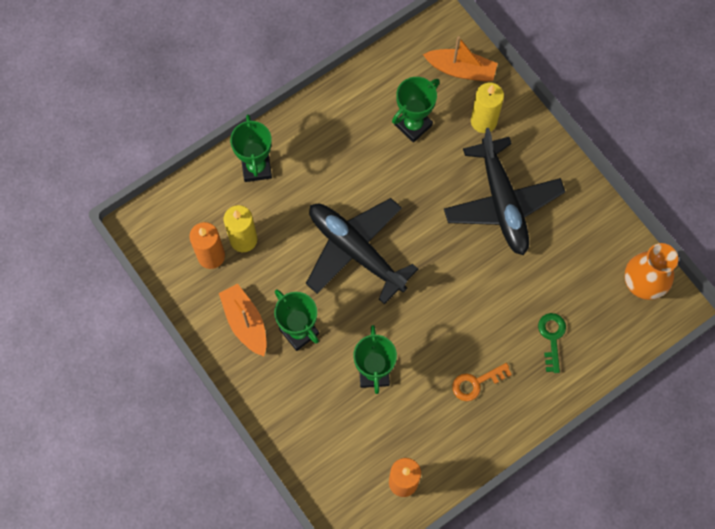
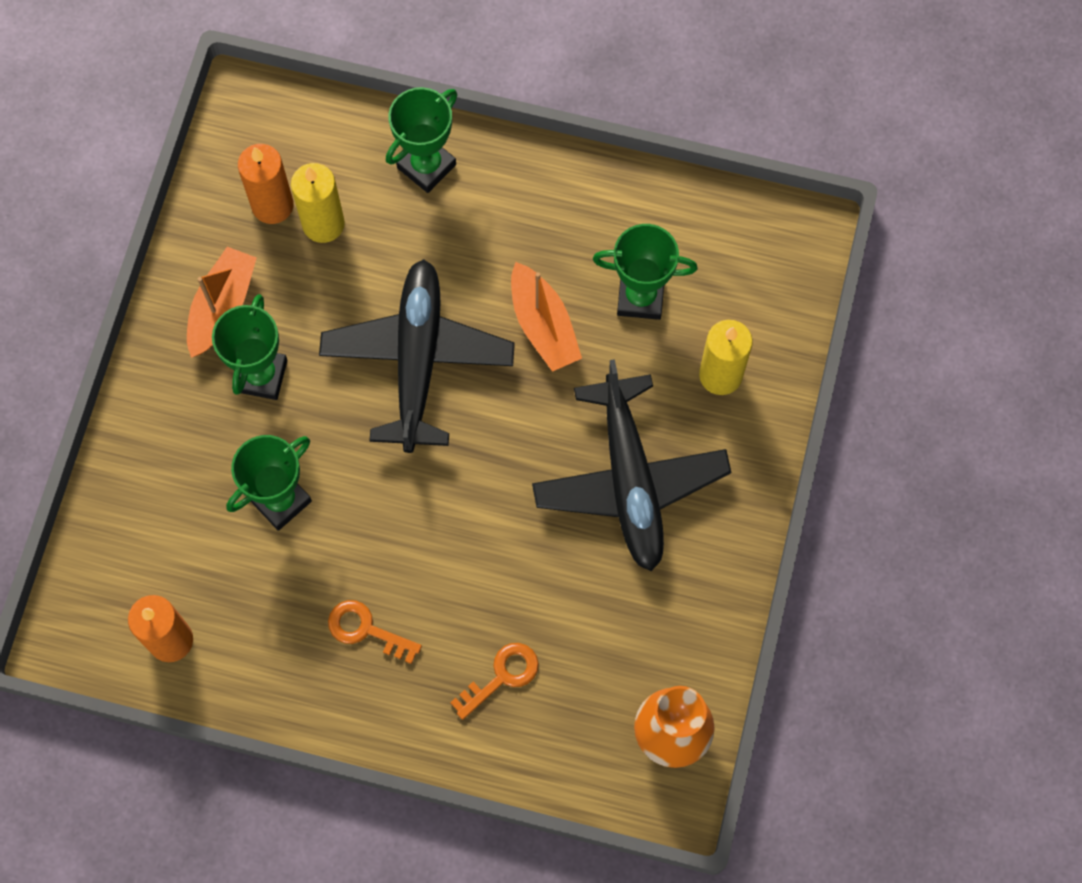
camera: 50 degrees right, 0 degrees up
orange boat [423,36,498,82] -> orange boat moved to [511,262,582,372]
black plane [444,128,565,255] -> black plane turned 45 degrees counterclockwise [532,359,731,571]
green key [538,313,566,373] -> orange key [450,643,539,720]

